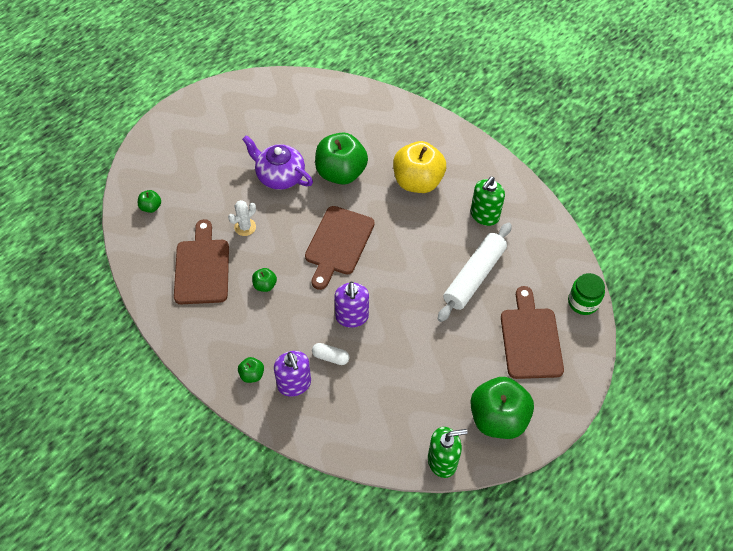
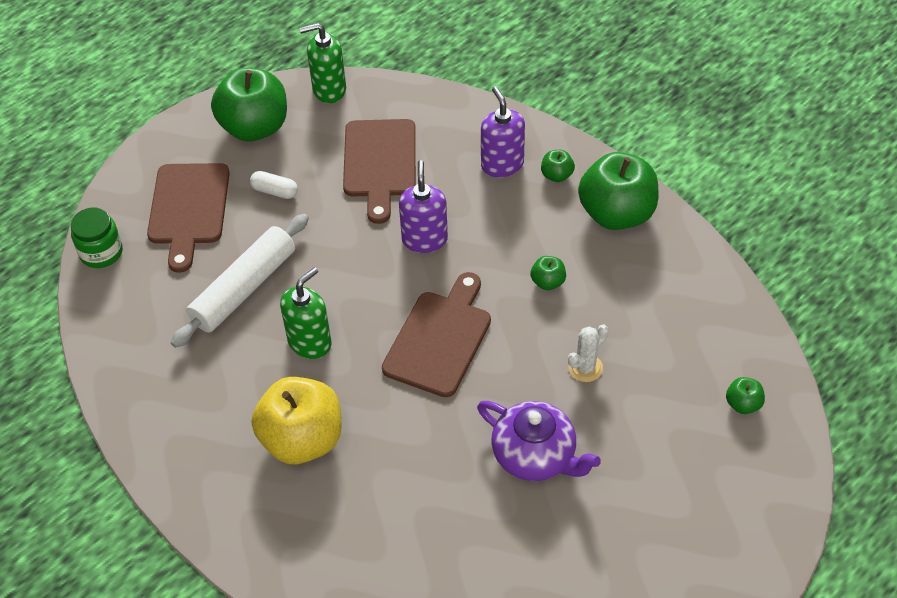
camera: 175 degrees left, 5 degrees down
brown cutting board [174,219,229,304] -> brown cutting board moved to [343,119,416,224]
white capsule [312,343,349,365] -> white capsule moved to [250,171,298,199]
green apple [315,133,368,185] -> green apple moved to [578,152,658,230]
green soap dispenser [470,177,505,226] -> green soap dispenser moved to [280,267,332,359]

